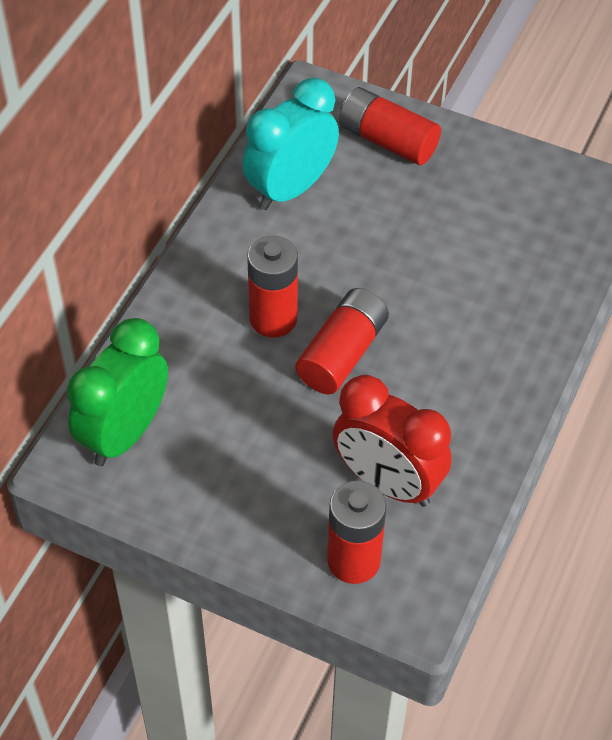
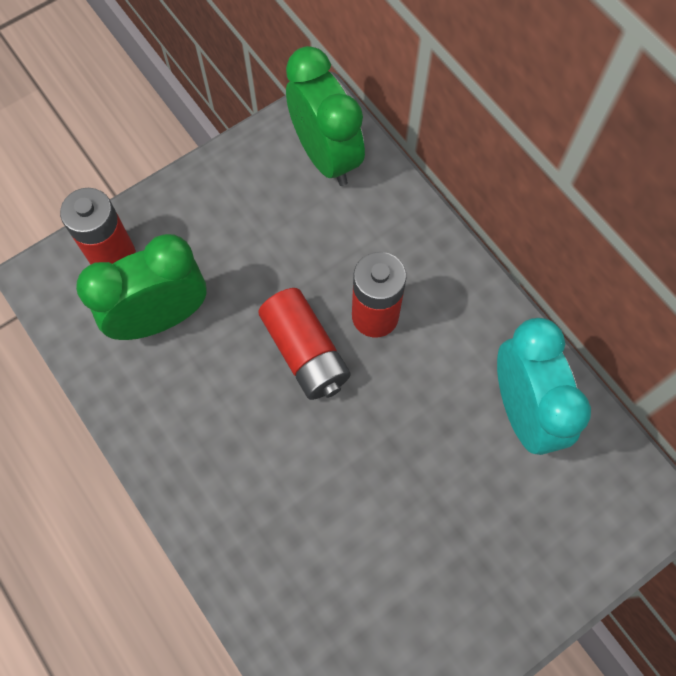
camera: 120 degrees right, 15 degrees up
red clock [333,375,452,507] -> green clock [76,234,206,340]
red battery [339,87,441,165] -> none

